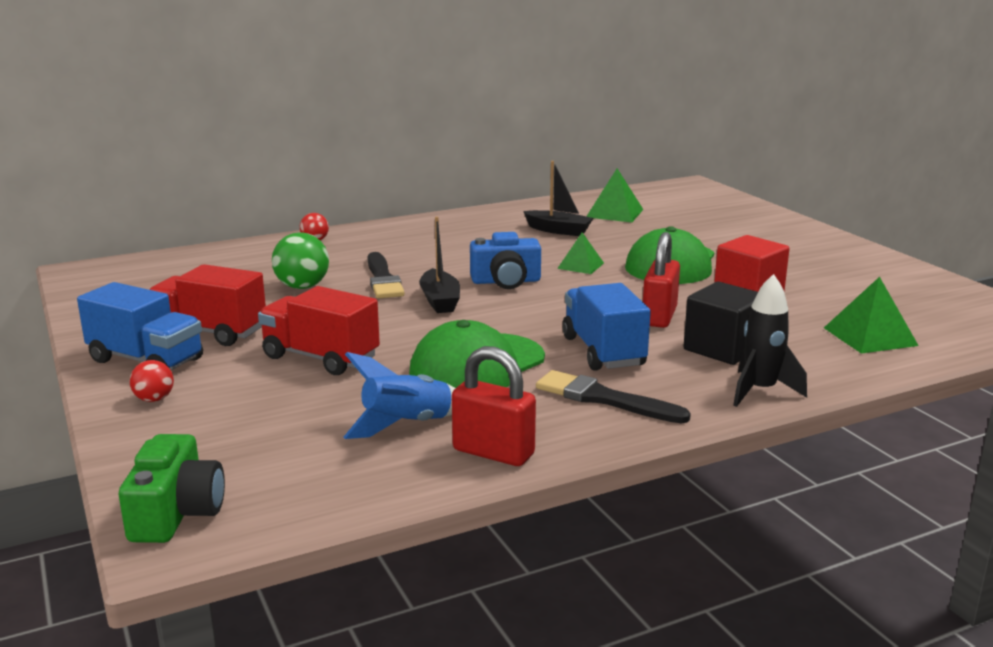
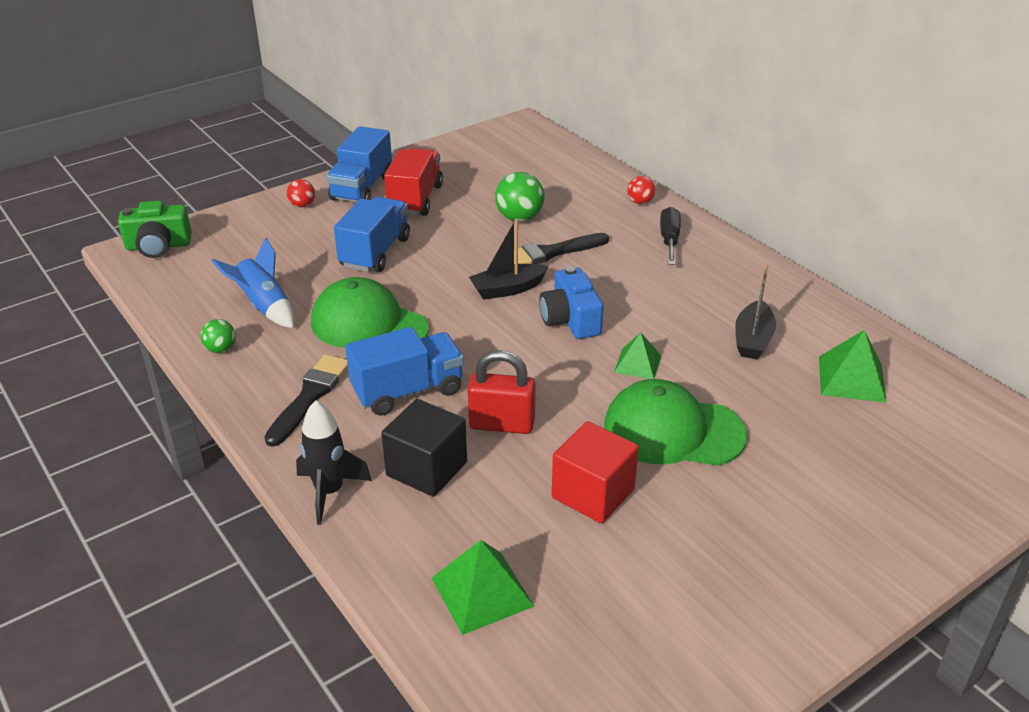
camera: 80 degrees right, 15 degrees up
red truck [258,286,380,375] -> blue truck [334,197,410,272]
red padlock [452,346,536,466] -> green ball [200,319,236,353]
none -> black screwdriver [660,207,681,265]

